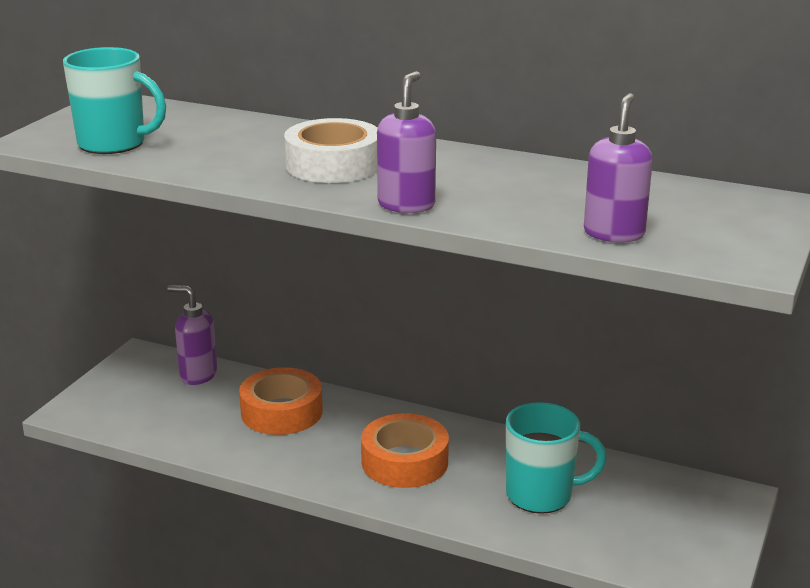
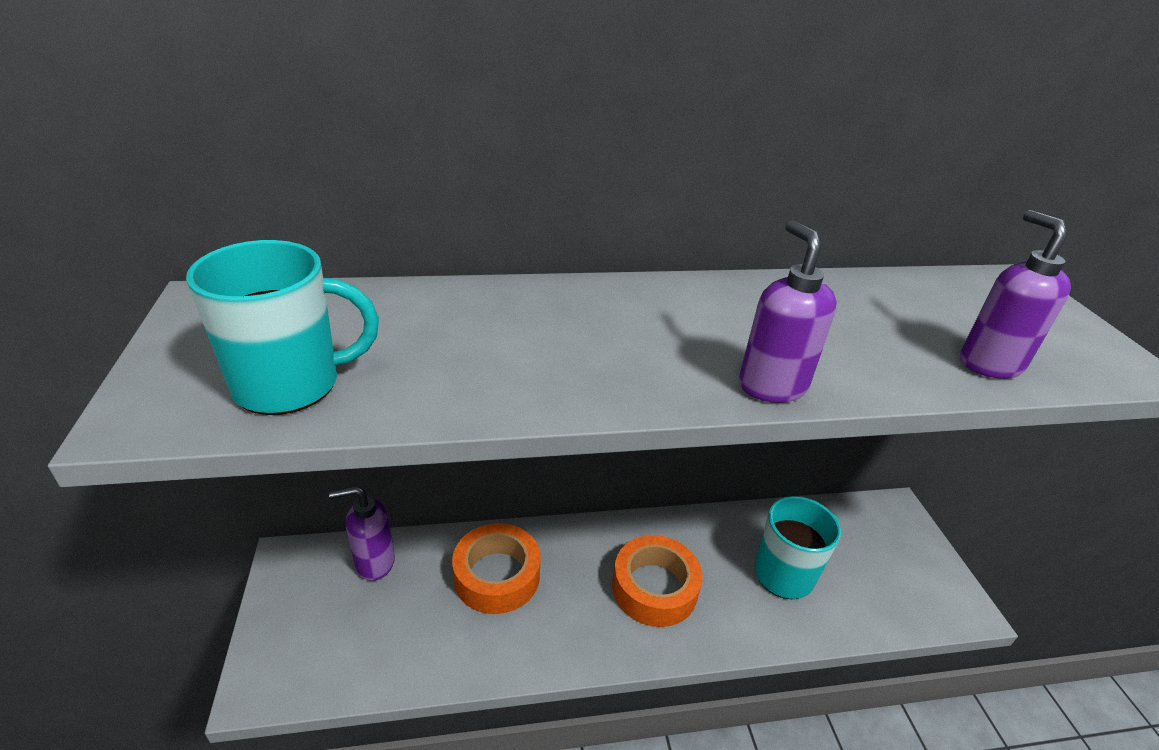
camera: 35 degrees left, 10 degrees up
white tape [284,118,378,183] -> none

